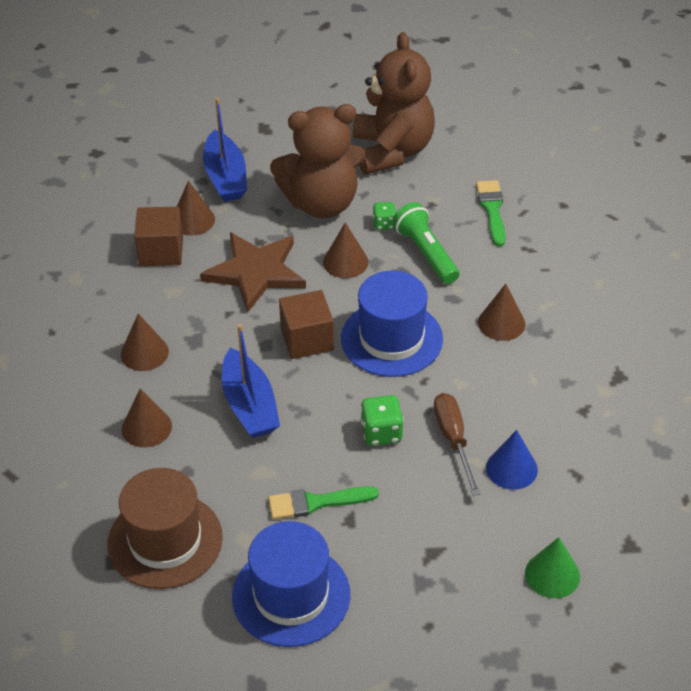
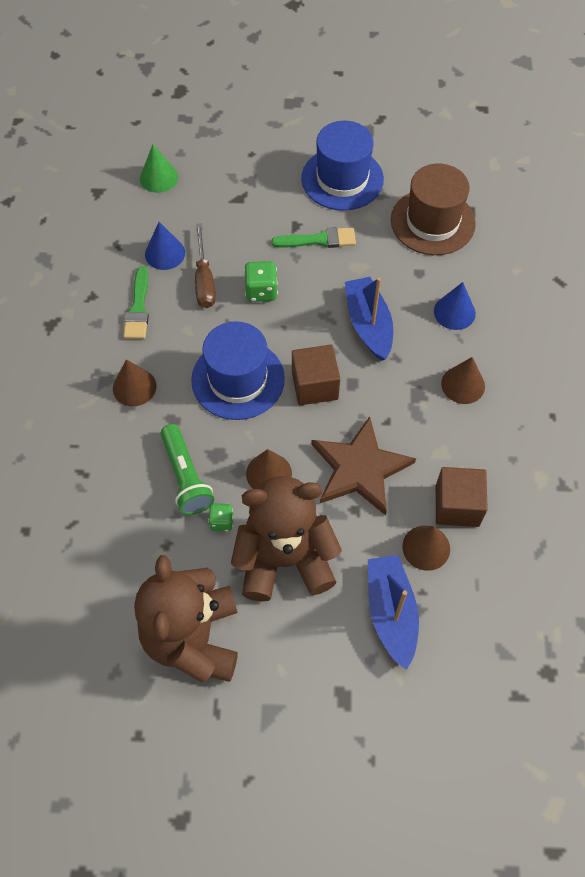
camera: 175 degrees left, 15 degrees up
brown cone [122,389,172,447] -> blue cone [434,282,476,330]
green brush [476,180,506,246] -> green brush moved to [123,266,149,339]

